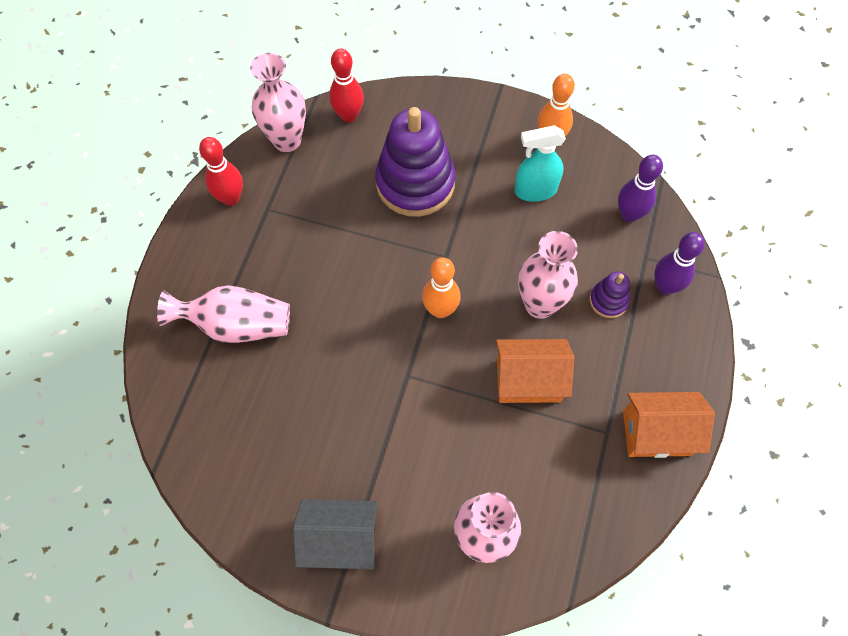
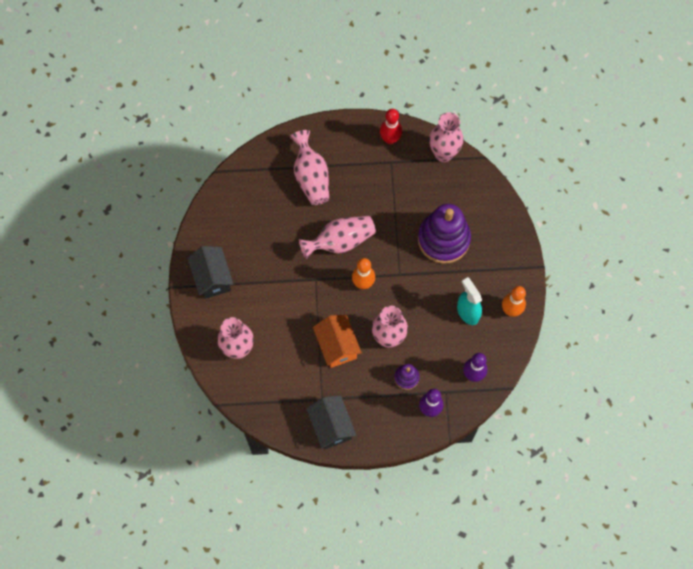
camera: 70 degrees right, 5 degrees up
red bowling pin [329,48,364,122] -> none
orange house [623,392,715,458] -> black house [306,395,356,449]
none -> pink vase [299,216,376,259]

